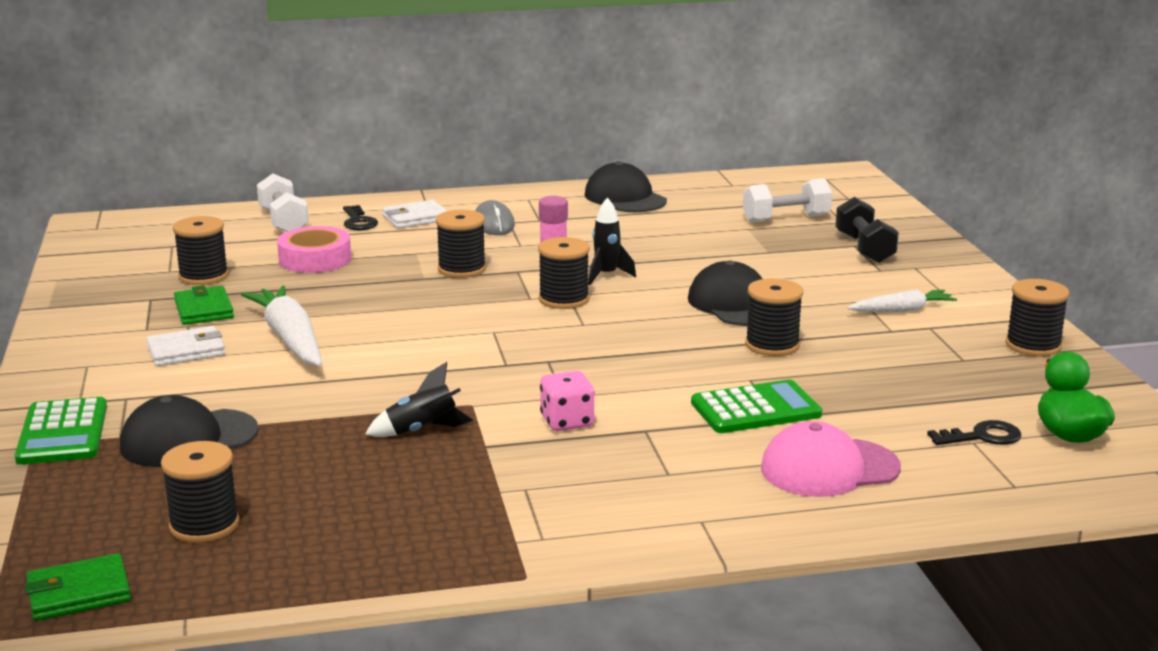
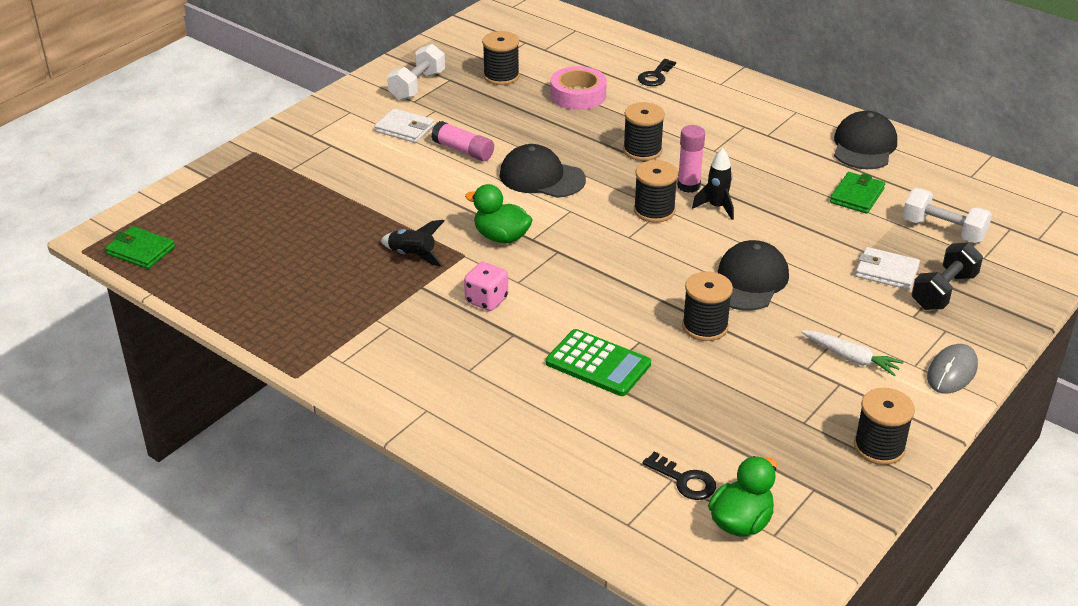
camera: 50 degrees right, 15 degrees up
green calculator [15,397,107,464] -> none
black cap [120,395,259,467] -> black cap moved to [500,144,586,198]
black spool [161,441,239,543] -> none
green wallet [174,285,234,325] -> green wallet moved to [830,172,885,214]
white carrot [241,285,322,366] -> pink glue stick [431,121,494,161]
white dumbbell [257,173,309,232] -> white dumbbell moved to [387,44,445,100]
white wallet [382,200,447,229] -> white wallet moved to [855,247,920,290]
grey mouse [475,200,515,235] -> grey mouse moved to [927,344,978,393]
pink cap [761,421,901,497] -> none
none -> green duck [465,184,533,243]

